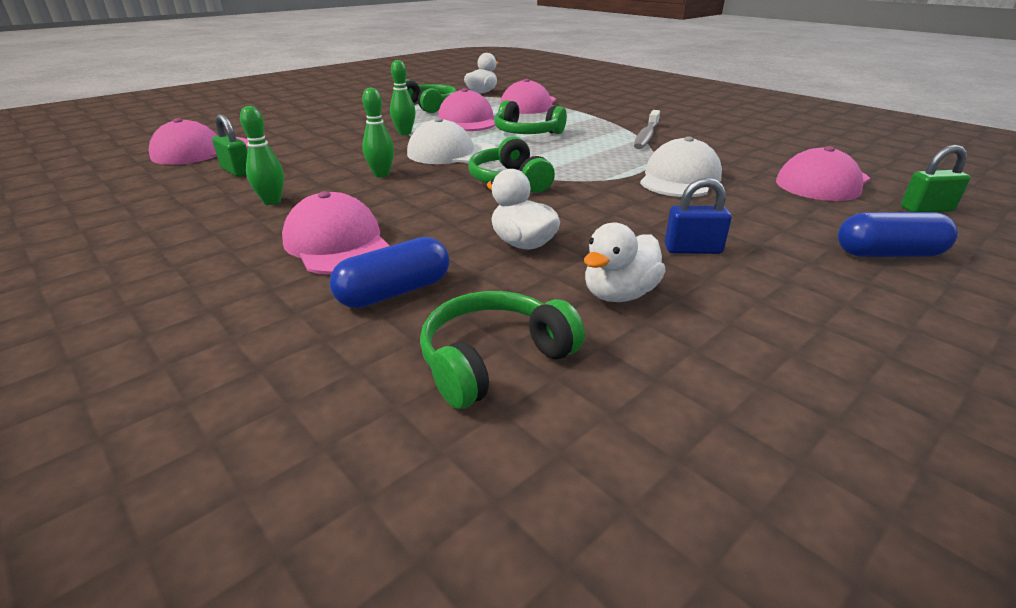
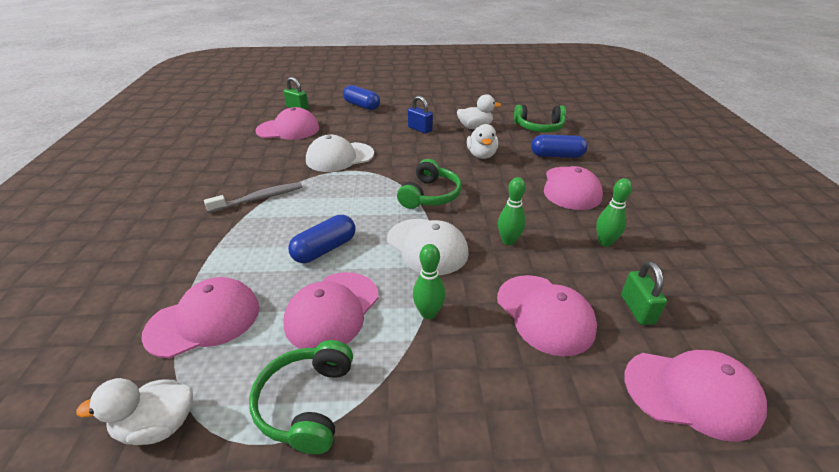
camera: 140 degrees left, 5 degrees up
green headphones [494,100,567,134] -> blue capsule [288,215,356,263]
none -> pink cap [497,275,597,356]

